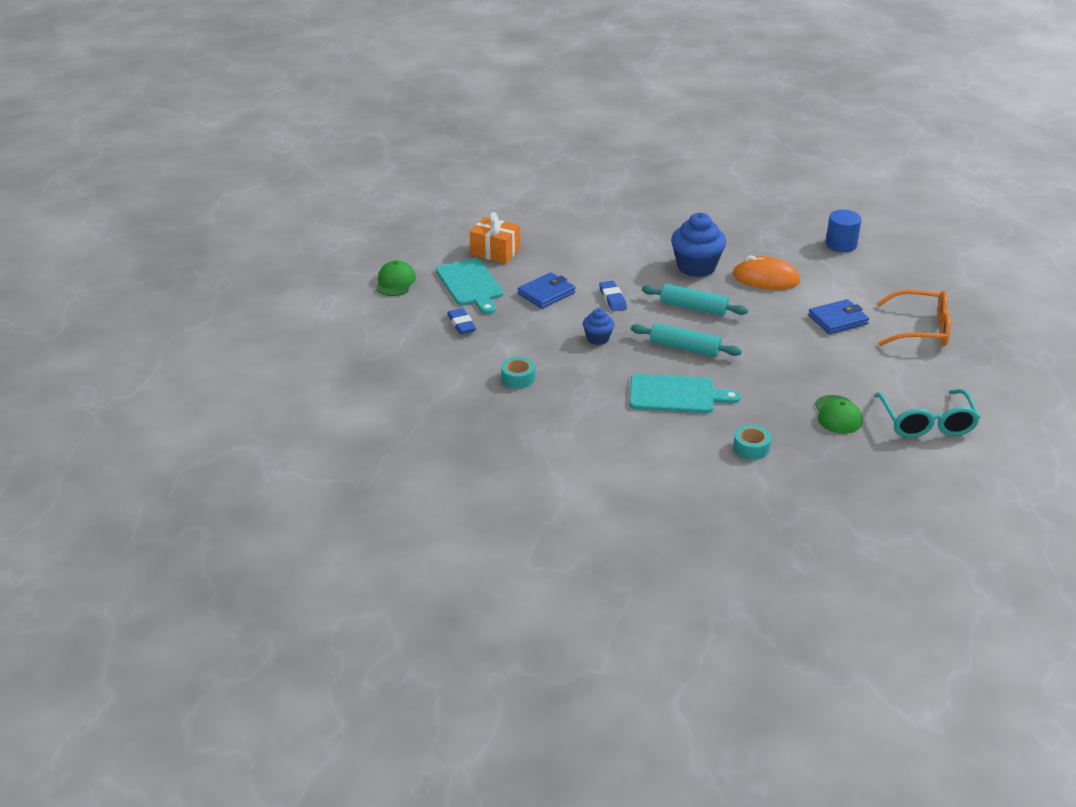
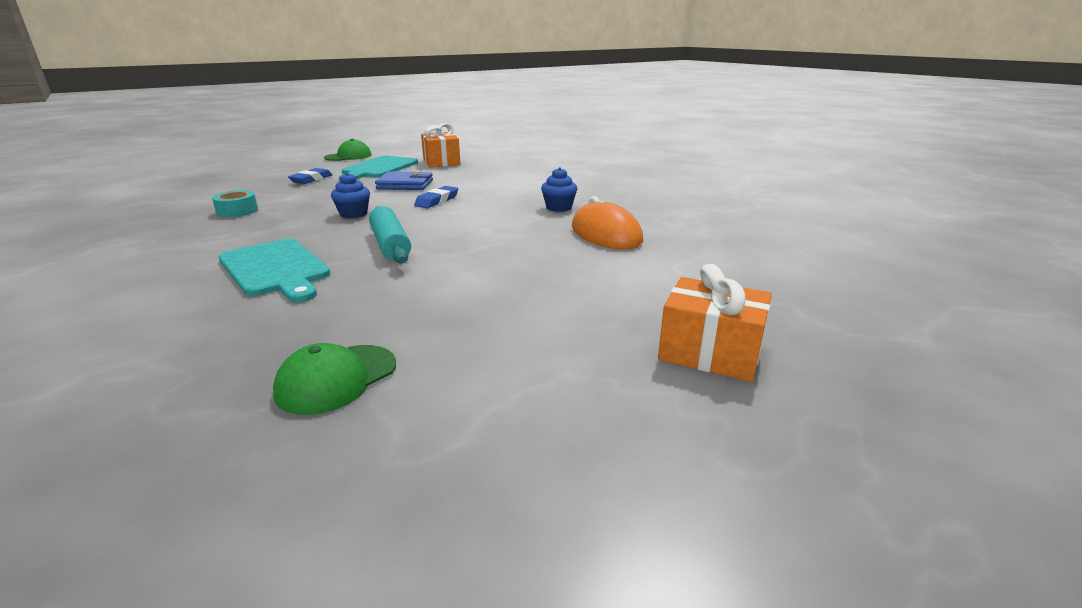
camera: 45 degrees right, 10 degrees down
turquoise rolling pin [642,284,748,316] -> none
blue cupcake [671,213,726,277] -> blue cupcake [541,167,577,212], size x0.54
turquoise tape [733,425,771,460] -> none
blue wallet [808,299,869,334] -> none
blue cylinder [825,210,862,252] -> none
turquoise glasses [874,389,980,438] -> none
orange glasses [876,290,951,346] -> orange gift [658,264,772,382]

